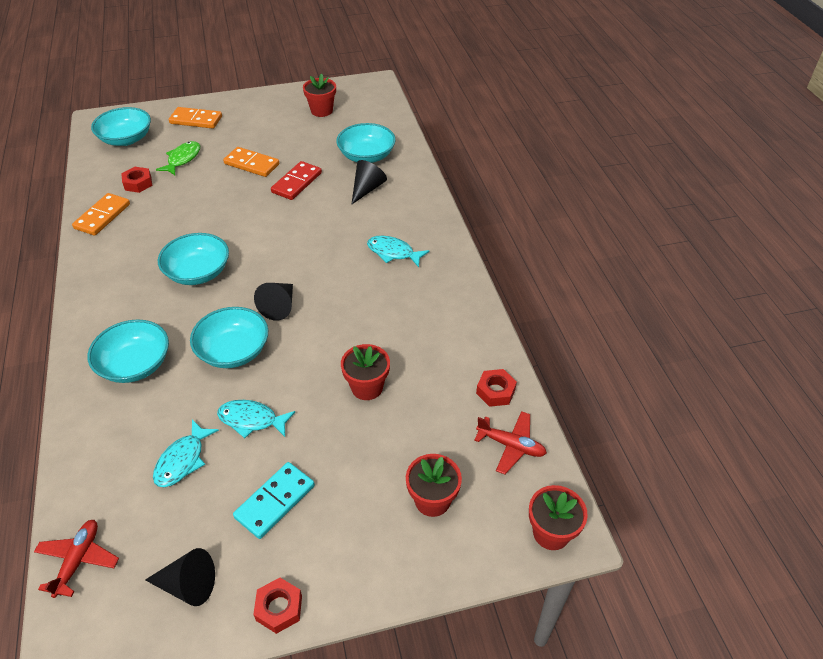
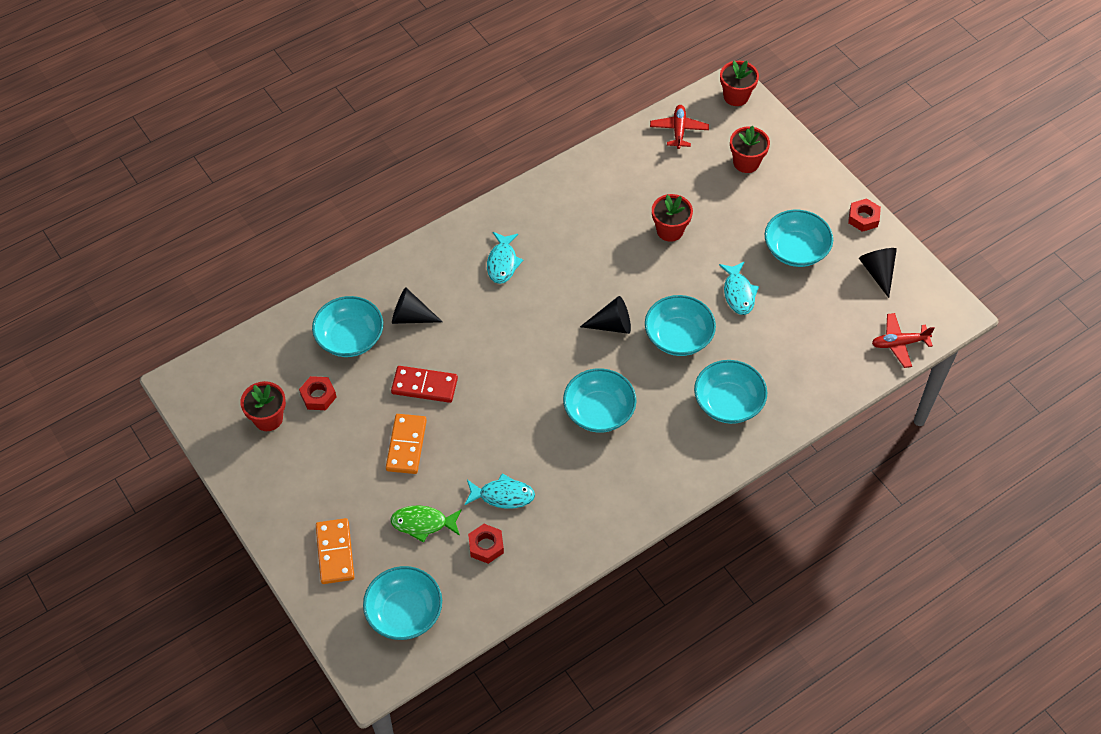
camera: 110 degrees left, 10 degrees up
orange domino [72,193,130,236] -> none
turquoise fish [153,419,219,487] -> turquoise fish moved to [464,473,535,509]
turquoise domino [233,462,315,539] -> turquoise bowl [765,210,833,267]
red nut [476,369,517,407] -> red nut moved to [299,376,337,410]

